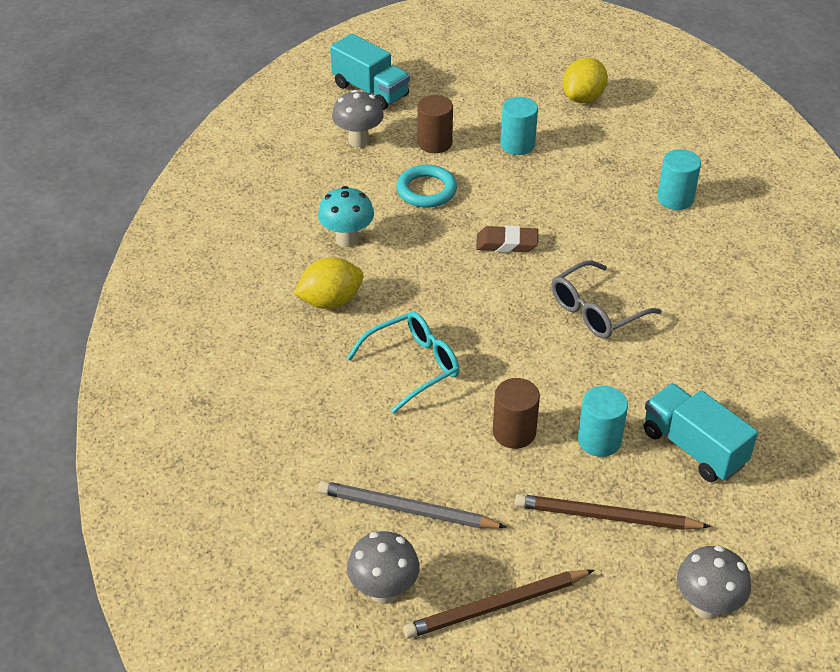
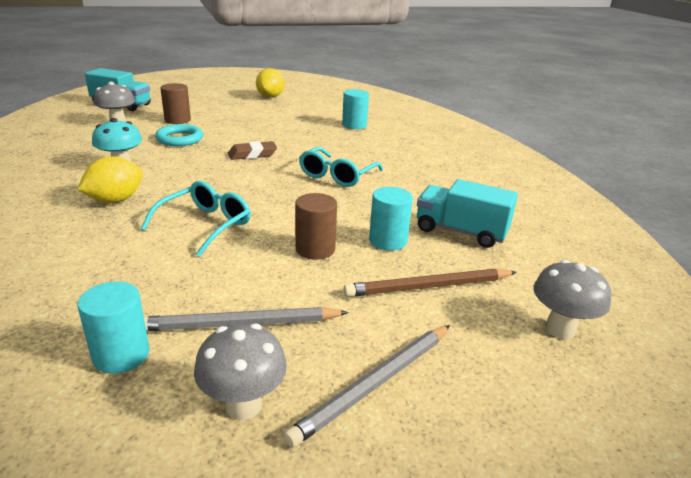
camera: 25 degrees left, 15 degrees down
brown pencil [403,570,594,639] -> grey pencil [283,325,450,447]
turquoise cylinder [500,97,538,155] -> turquoise cylinder moved to [78,281,150,374]
grey glasses [551,260,661,338] -> turquoise glasses [299,147,383,187]

